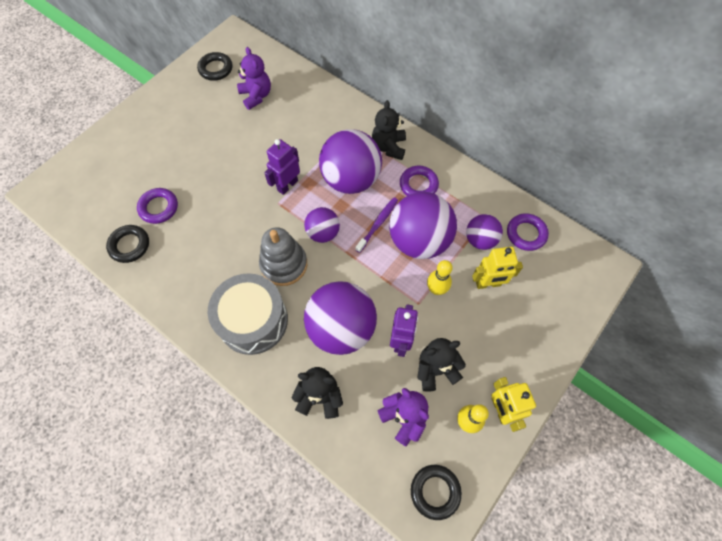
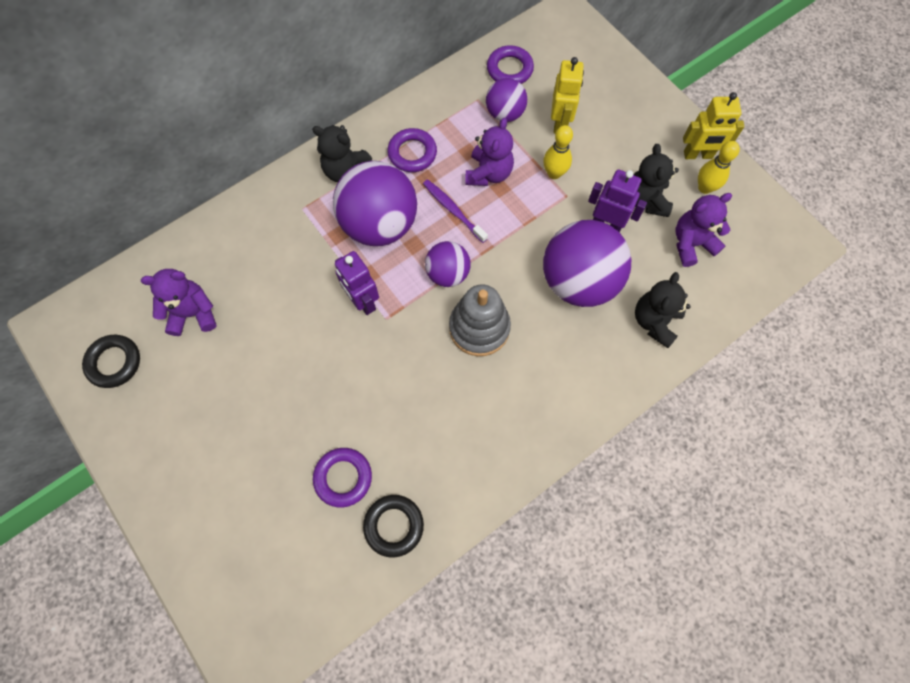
camera: 75 degrees left, 5 degrees up
grey drum [208,273,288,355] -> none
purple ball [389,192,457,259] -> purple teddy bear [465,118,514,186]
black ring [411,465,462,520] -> none

